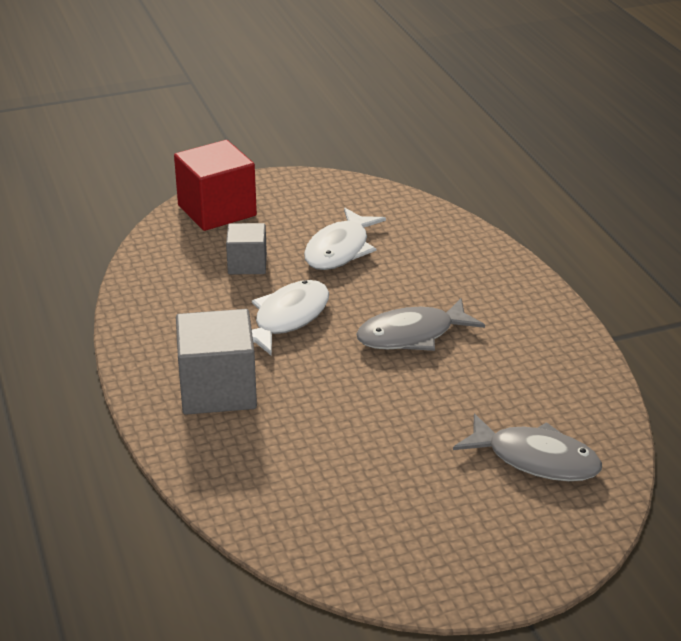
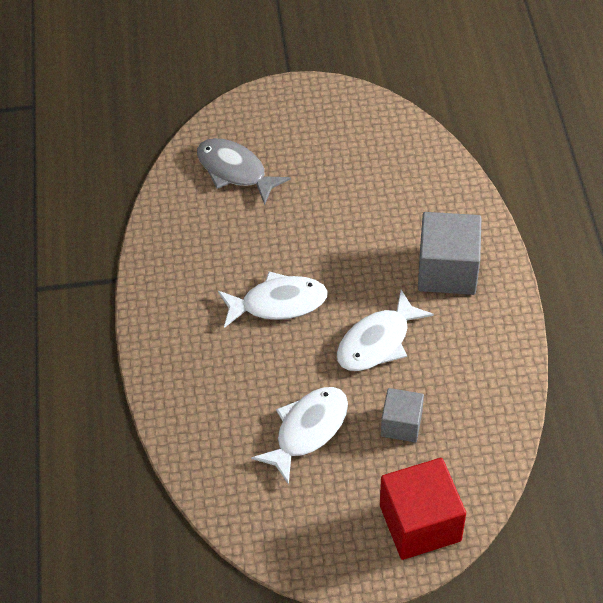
camera: 165 degrees left, 20 degrees up
grey fish [356,298,485,351] -> white fish [218,271,328,328]

